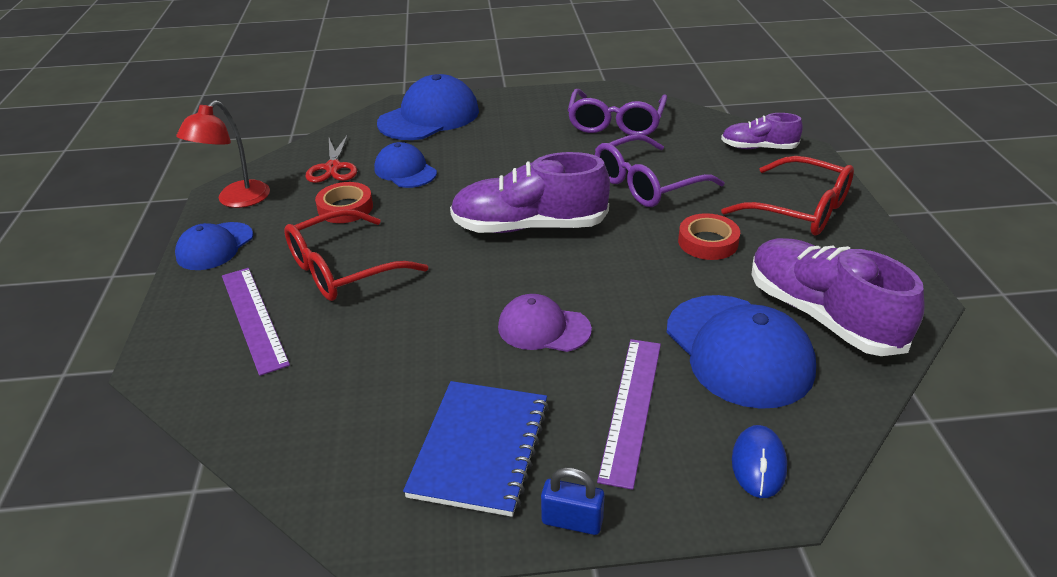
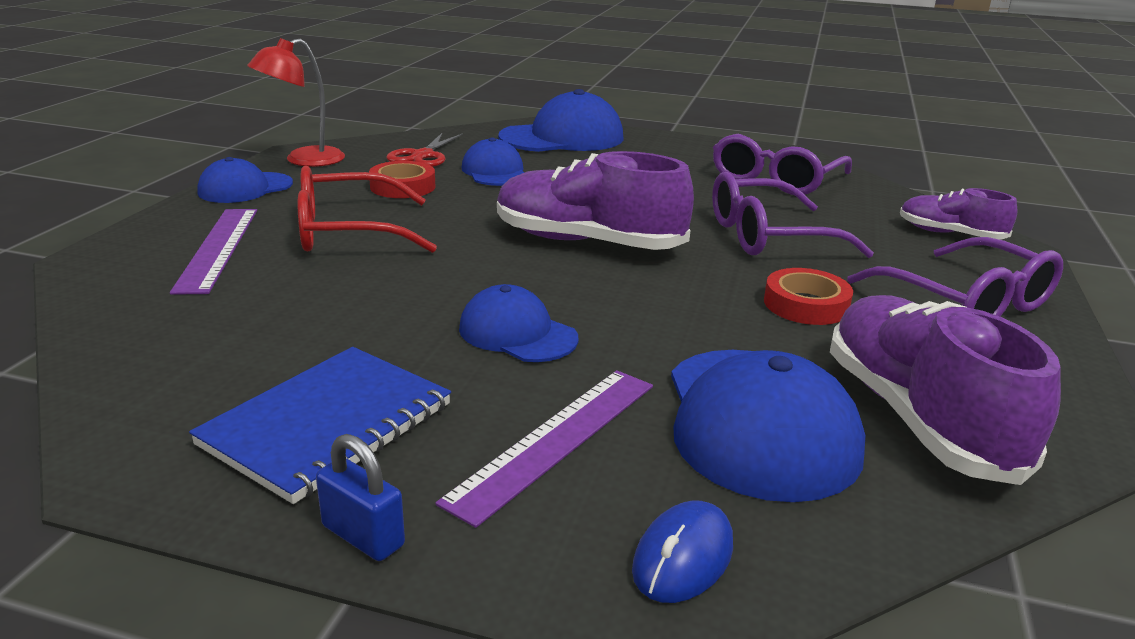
camera: 20 degrees right, 10 degrees down
purple cap [498,294,592,352] -> blue cap [459,284,578,362]
red glasses [721,156,854,235] -> purple glasses [847,237,1063,316]

